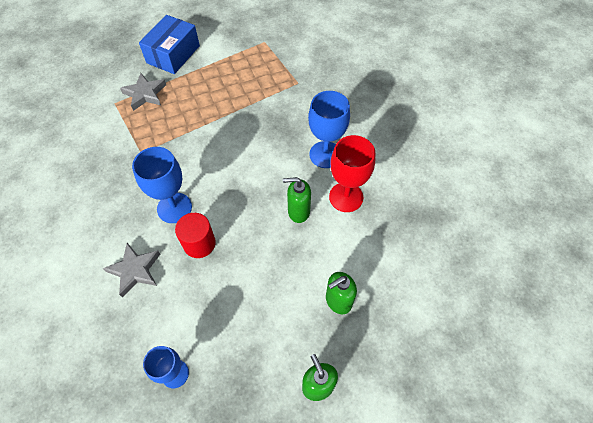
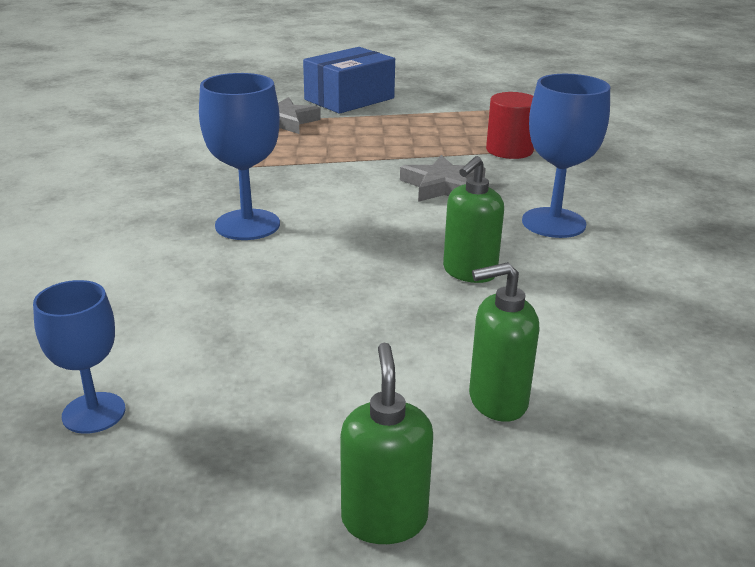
camera: 20 degrees right, 30 degrees down
grey star [103,243,160,298] -> grey star moved to [400,155,486,202]
red cylinder [175,213,216,258] -> red cylinder moved to [486,92,534,159]
green soap dispenser [283,177,311,223] -> green soap dispenser turned 75 degrees counterclockwise [443,156,504,283]
red goblet [329,135,375,212] -> none

